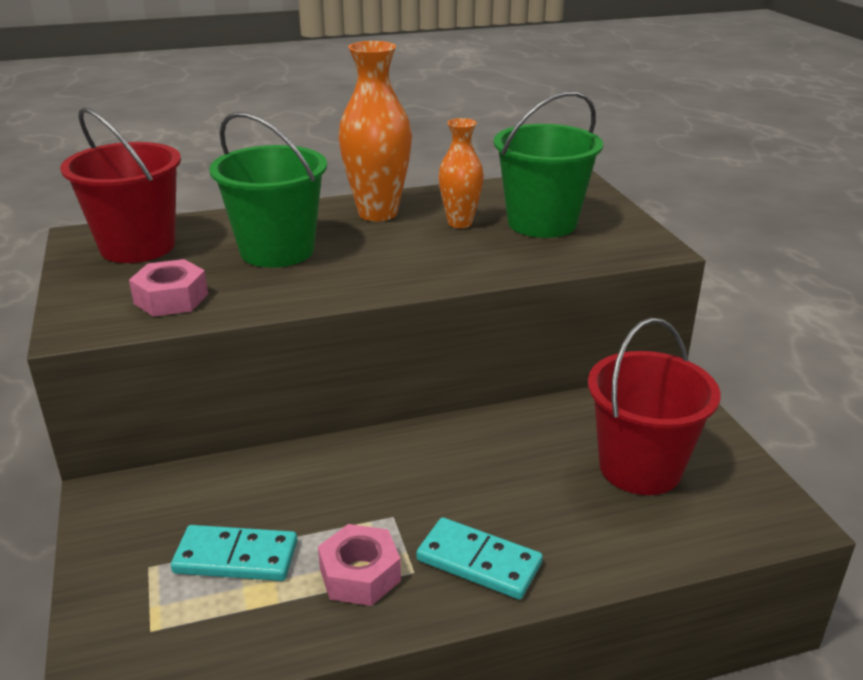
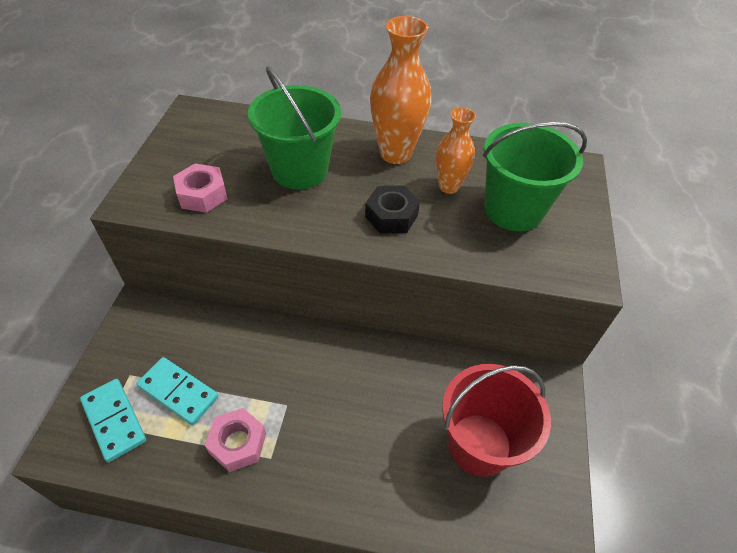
camera: 25 degrees right, 20 degrees up
red bucket [60,107,181,263] -> none
turquoise domino [416,517,543,600] -> turquoise domino moved to [80,379,146,462]
none -> black nut [365,186,420,234]

